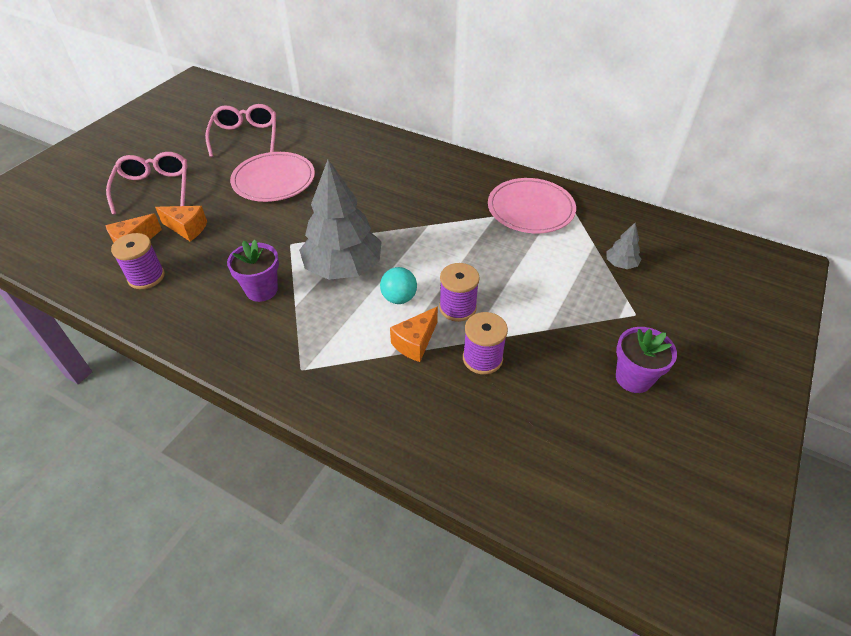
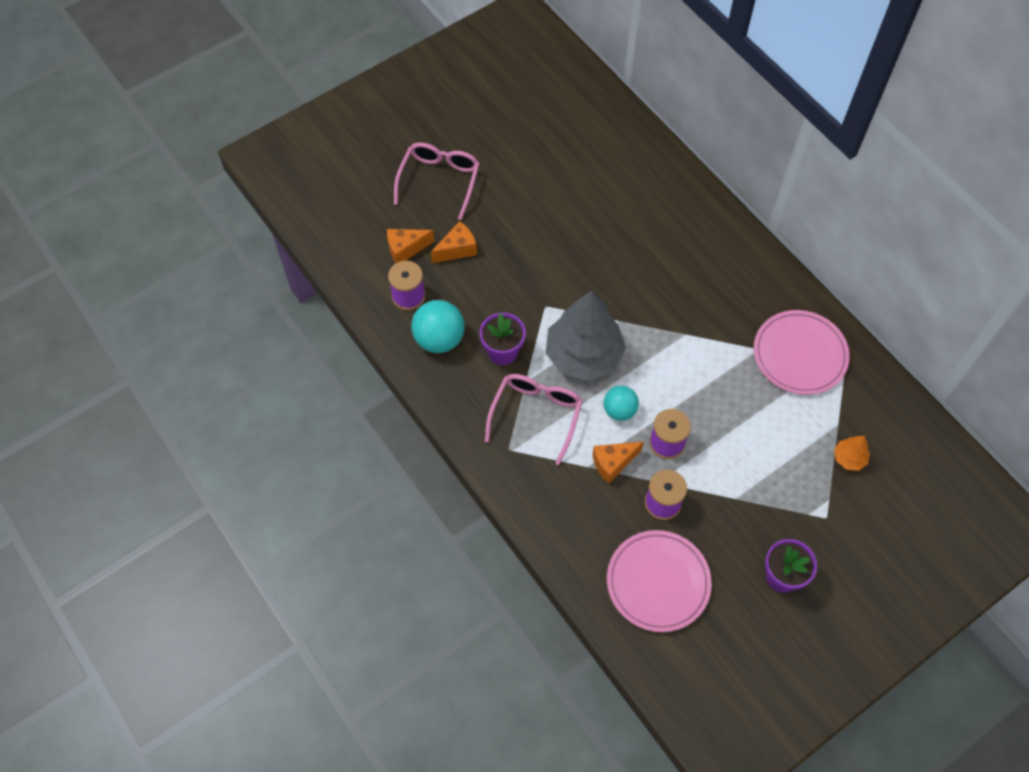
camera: 25 degrees right, 15 degrees up
orange cheese [155,206,207,241] -> orange cheese turned 75 degrees counterclockwise [431,221,477,263]
pink glasses [205,104,276,157] -> pink glasses moved to [485,374,582,465]
pink plate [230,152,315,202] -> pink plate moved to [607,530,712,632]
grey tree [606,223,641,269] -> orange tree [834,436,870,471]
none -> turquoise ball [411,300,465,353]

